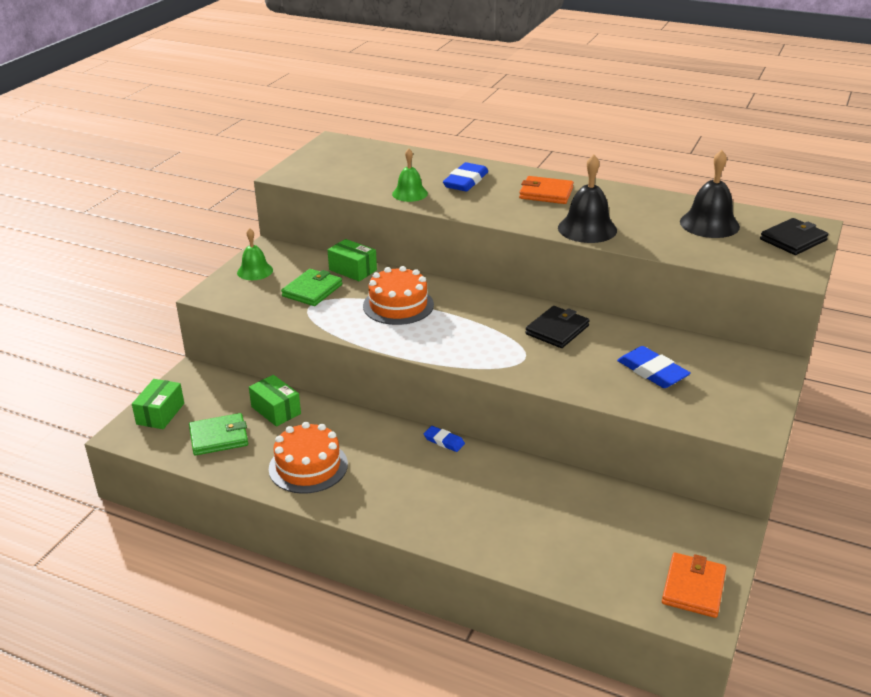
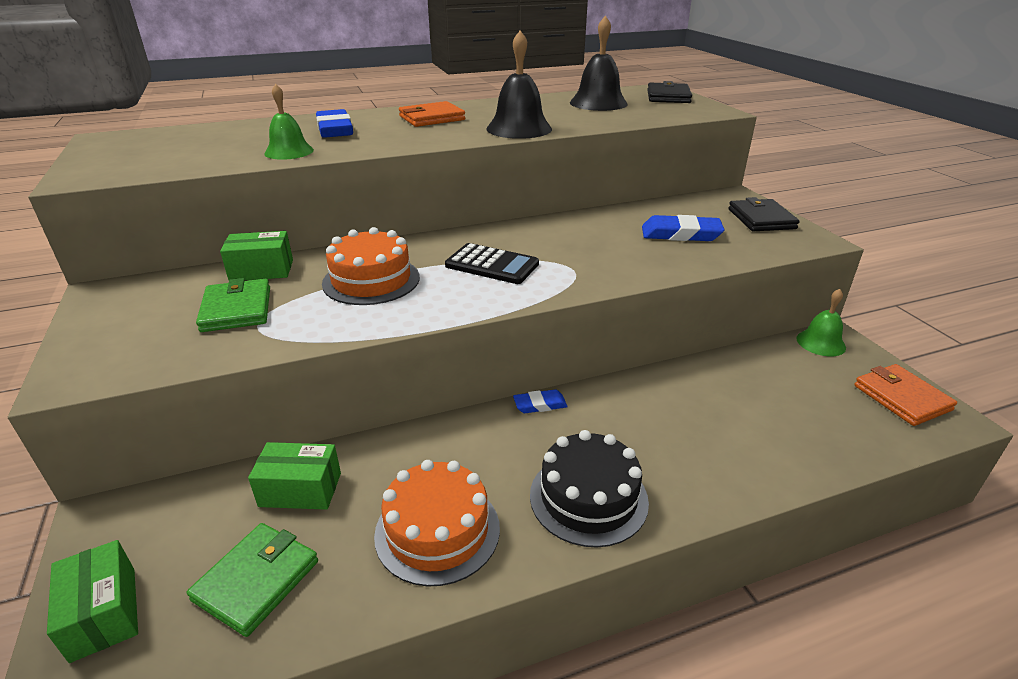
camera: 45 degrees left, 0 degrees up
green bell [237,228,273,280] -> green bell moved to [796,289,846,356]
black wallet [525,306,590,348] -> black wallet moved to [729,197,800,231]
none -> black calculator [445,243,539,284]
none -> black cake [530,430,649,547]

